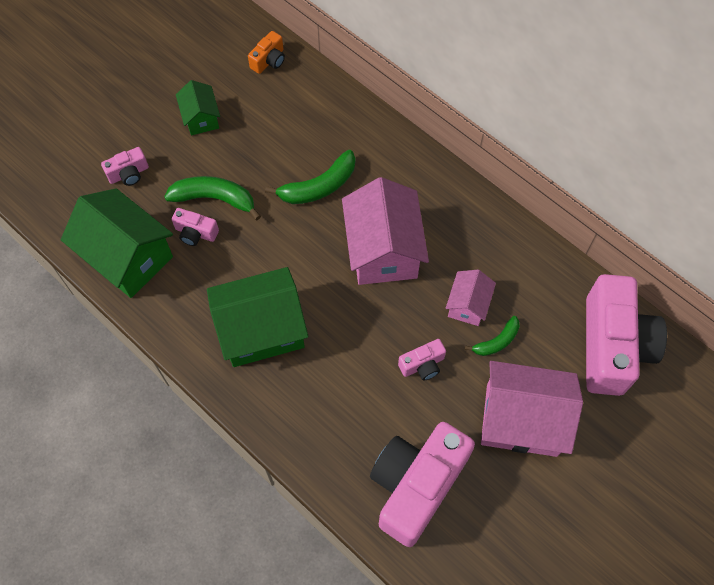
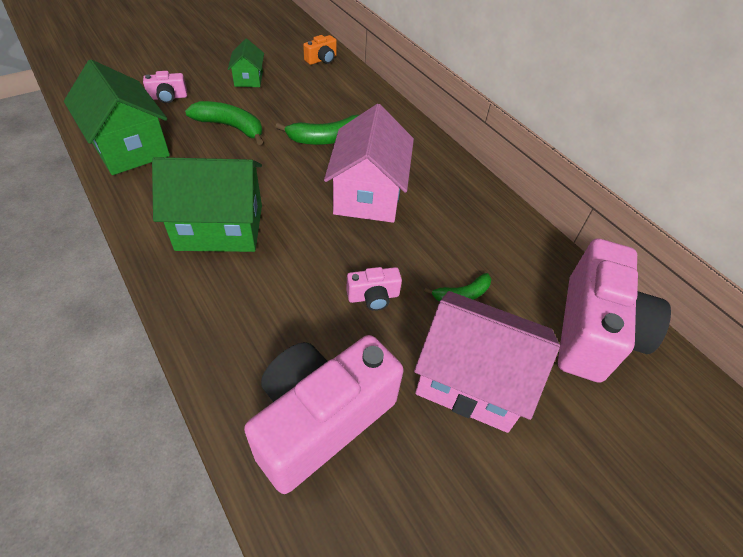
camera: 10 degrees right, 15 degrees down
pink camera [172,208,219,246] -> none
pink house [446,270,496,326] -> none

